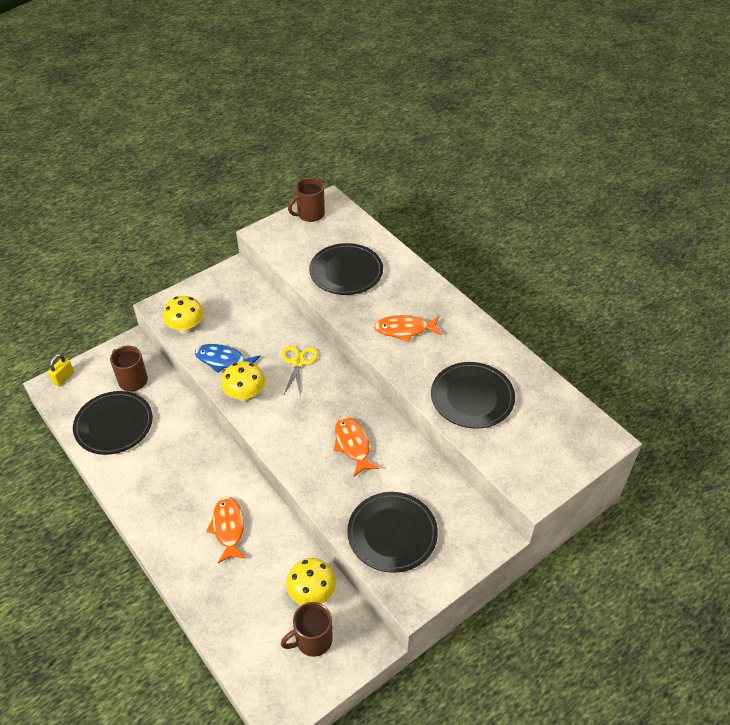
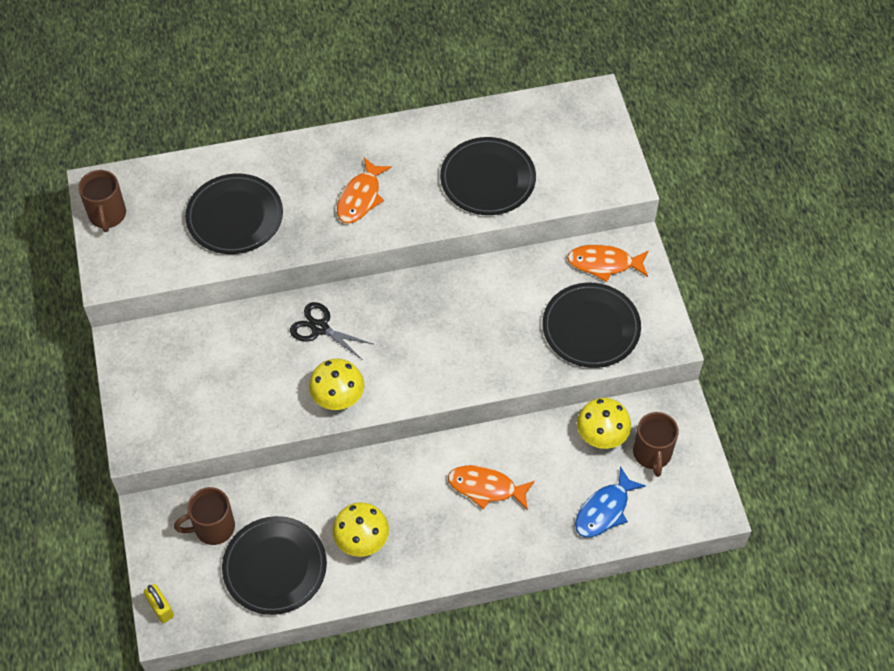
camera: 65 degrees left, 10 degrees up
yellow mushroom [163,296,204,334] -> yellow mushroom moved to [332,502,389,557]
blue fish [195,344,261,373] -> blue fish moved to [575,466,646,537]
yellow scissors [281,346,318,397] -> black scissors [290,302,373,359]
orange fish [334,417,380,476] -> orange fish moved to [567,244,649,282]

